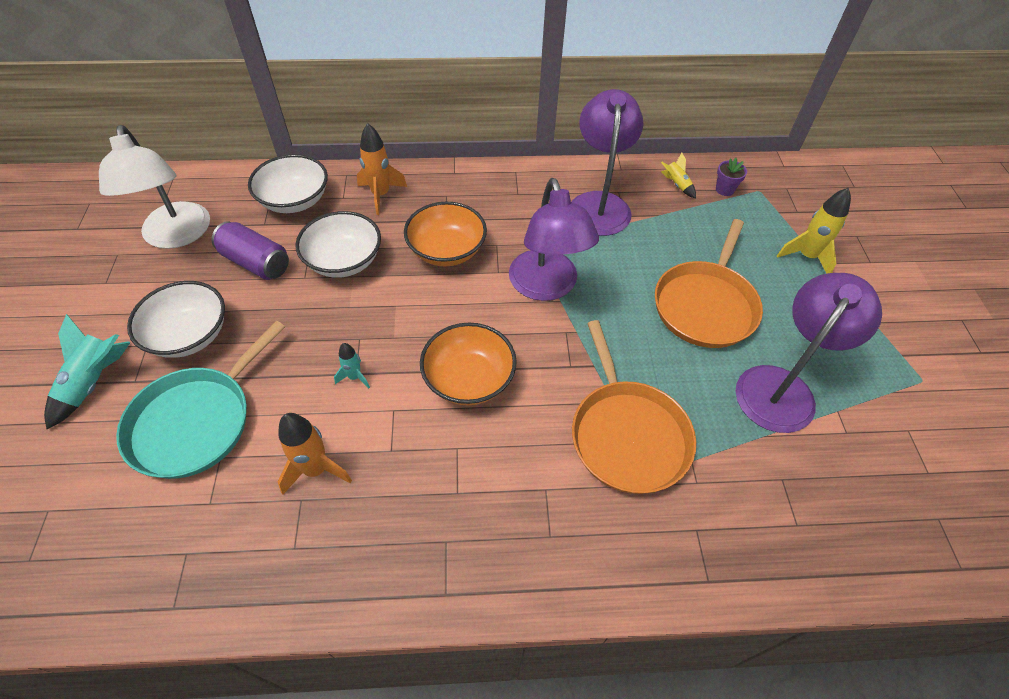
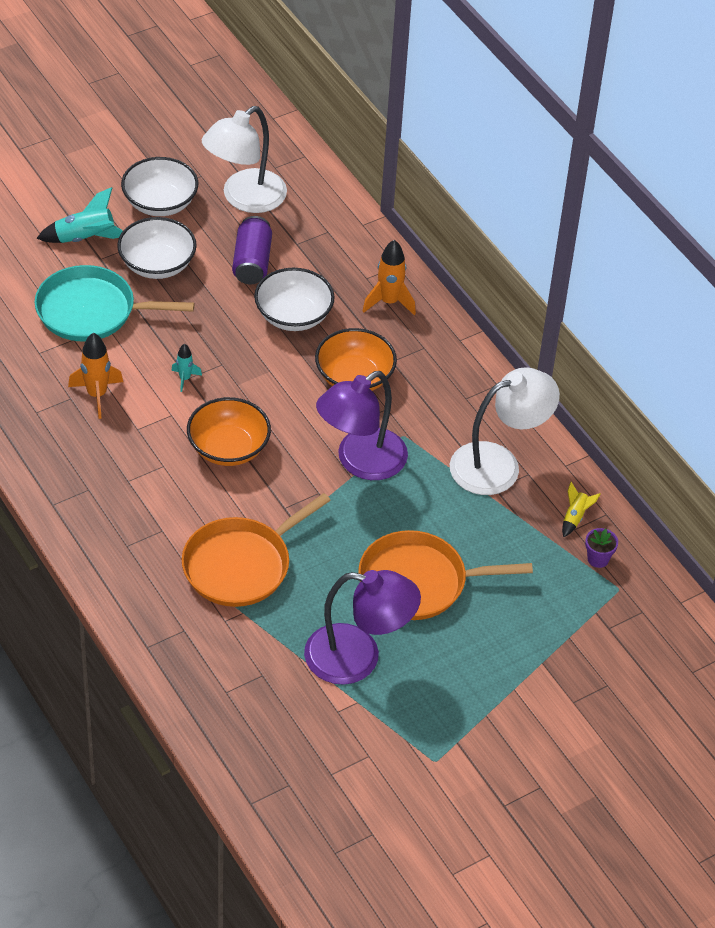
camera: 60 degrees right, 5 degrees down
white bowl [248,154,328,213] -> white bowl moved to [121,157,198,216]
purple lamp [572,89,643,236] -> white lamp [450,367,560,495]
yellow rocket [777,188,851,274] -> none

